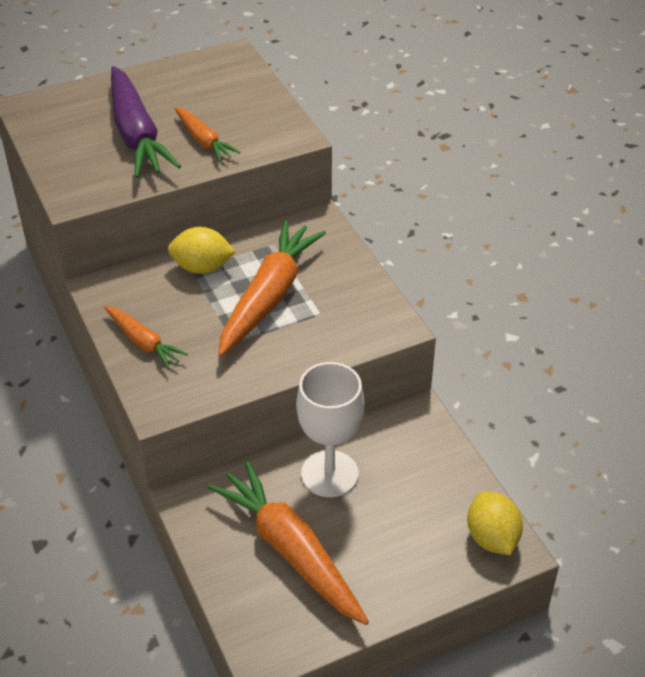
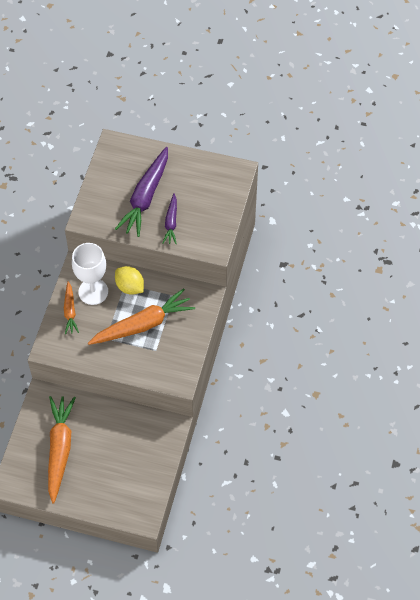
camera: 40 degrees right, 15 degrees up
orange carrot [174,107,240,162] -> purple carrot [163,193,177,244]
white goblet [296,362,364,497] -> white goblet moved to [72,243,108,305]
yellow lemon [467,491,523,555] -> none

